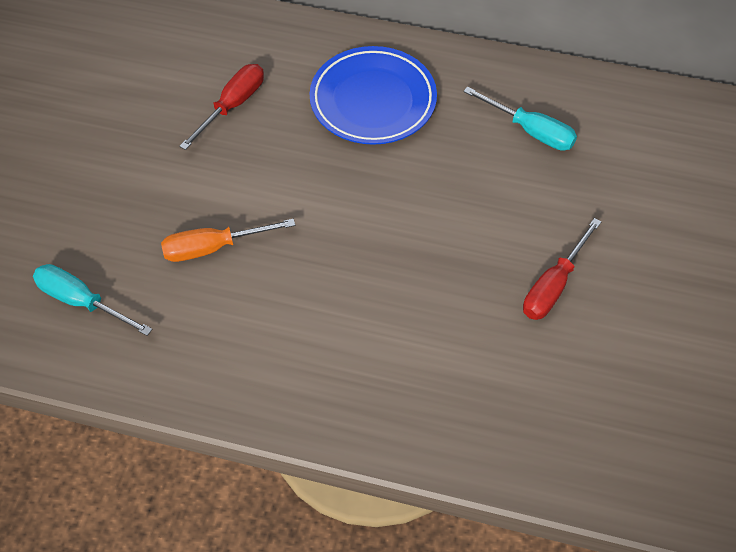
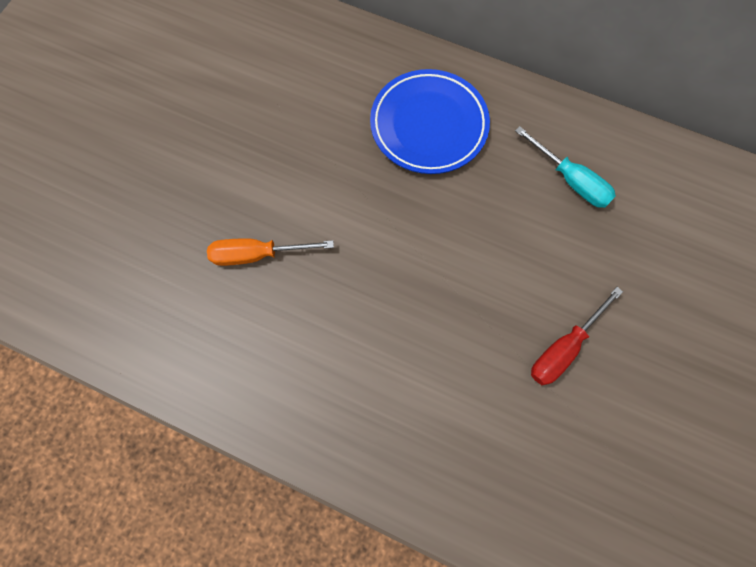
camera: 10 degrees right, 15 degrees up
turquoise screwdriver [33,264,152,336] -> none
red screwdriver [179,64,264,150] -> none

